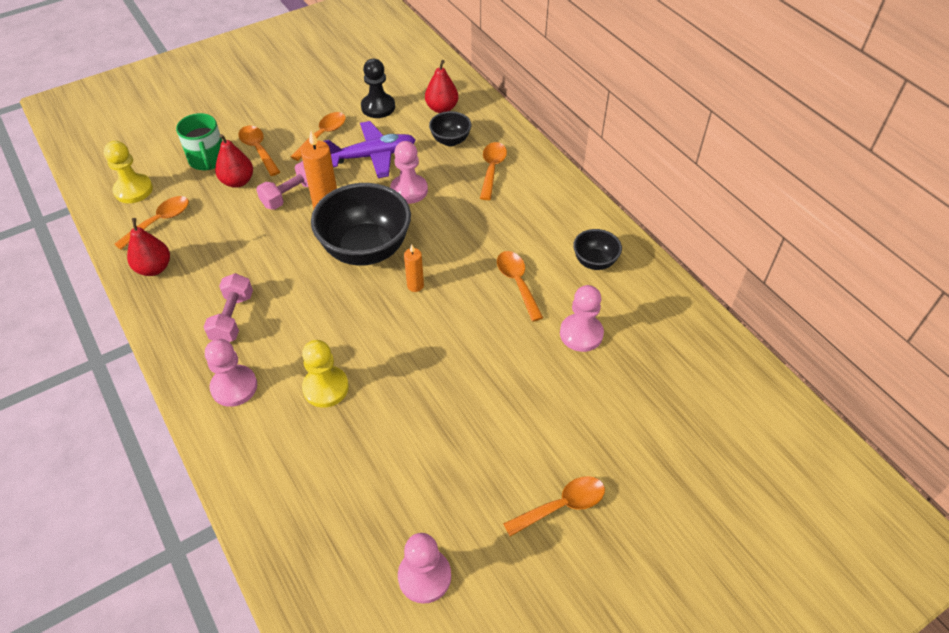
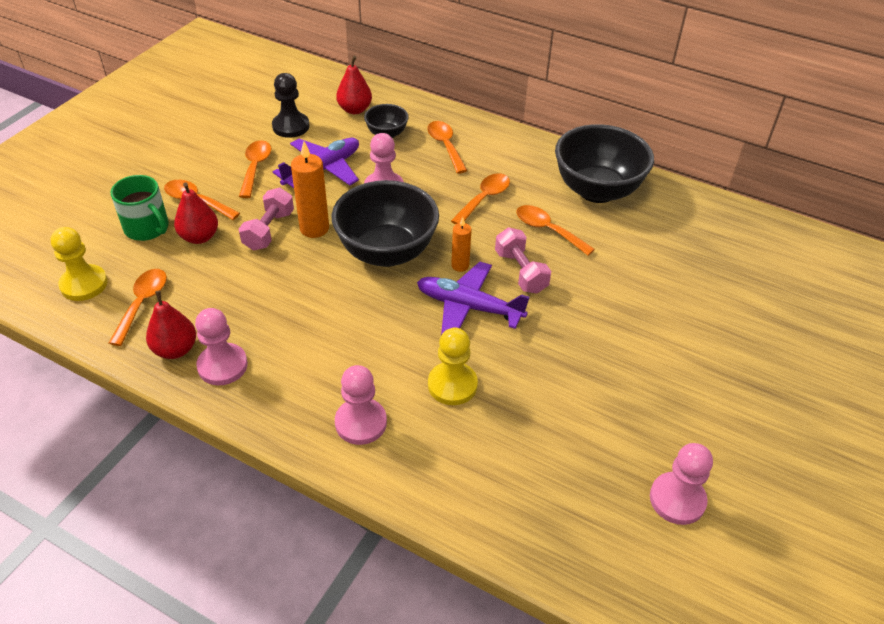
camera: 30 degrees left, 5 degrees down
pink dumbbell [204,273,253,342] -> pink dumbbell moved to [495,227,551,294]
orange spoon [503,476,605,537] -> orange spoon moved to [451,173,510,225]
pink pawn [560,285,604,352] -> pink pawn moved to [195,308,248,385]
black bowl [573,229,622,270] -> black bowl [555,124,654,203], size x2.03
none -> purple plane [417,262,529,335]

